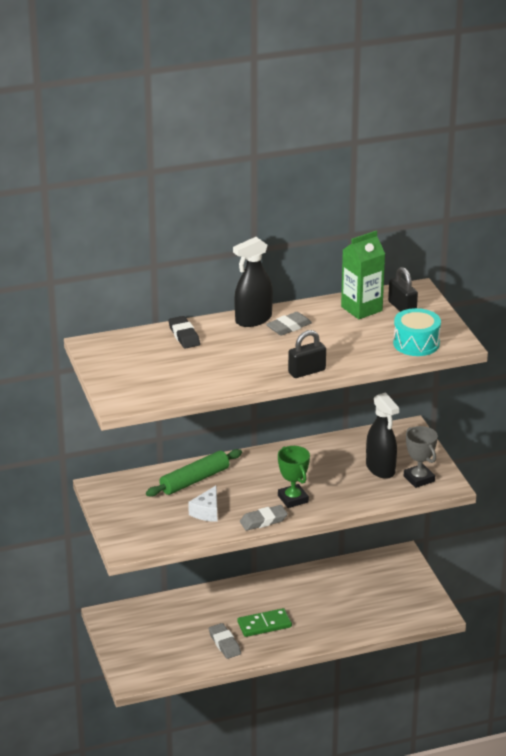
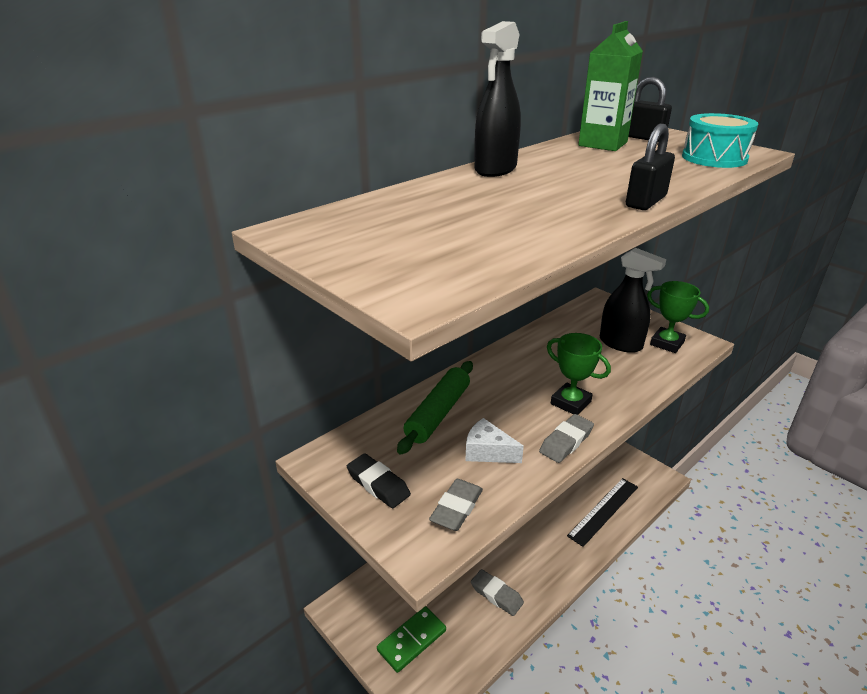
camera: 25 degrees left, 0 degrees up
black eraser [168,316,200,349] -> black eraser moved to [347,453,411,508]
white cheese [188,486,217,522] -> white cheese turned 120 degrees clockwise [465,418,524,463]
green domino [237,608,292,637] -> green domino moved to [377,606,446,673]
grey eraser [266,312,312,336] -> grey eraser moved to [429,479,483,531]
grey trophy [404,426,438,488] -> green trophy [647,281,709,353]
none -> black ruler [567,478,638,547]

